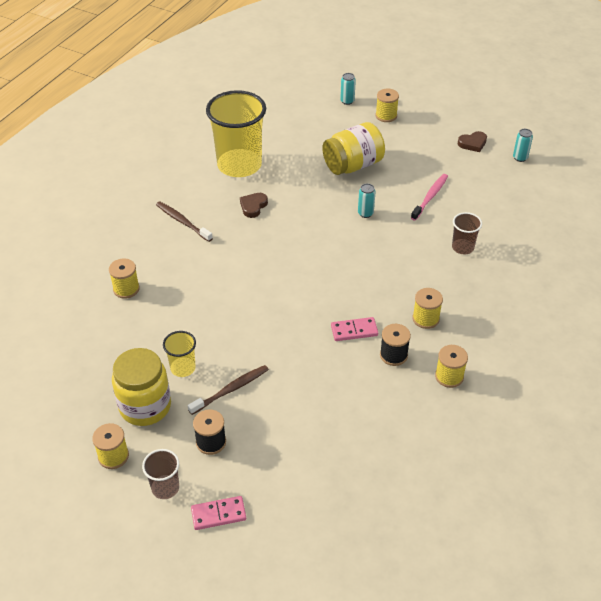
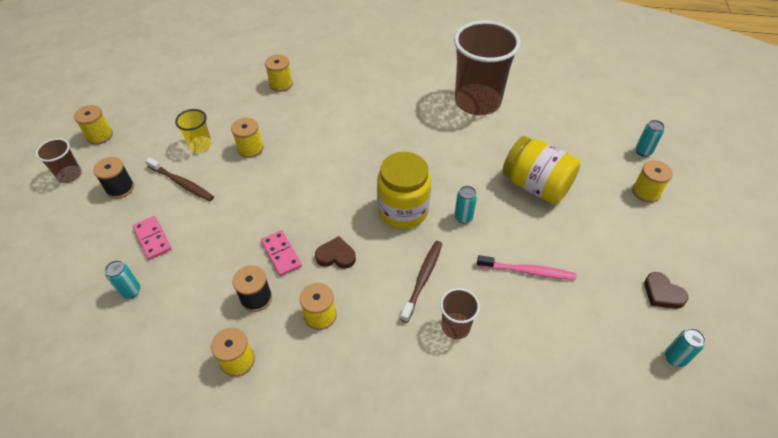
camera: 70 degrees right, 5 degrees up
yellow jar [112,348,171,426] -> yellow jar moved to [377,152,431,229]
brown toothbrush [156,201,213,242] -> brown toothbrush moved to [400,241,442,323]
pink domino [191,496,246,530] -> pink domino moved to [133,216,171,260]
yellow cup [206,90,266,177] -> brown cup [454,21,520,115]
brown heart [240,193,268,218] -> brown heart moved to [315,236,356,269]
none -> turquoise can [105,260,140,299]
none -> yellow spool [231,118,263,158]

